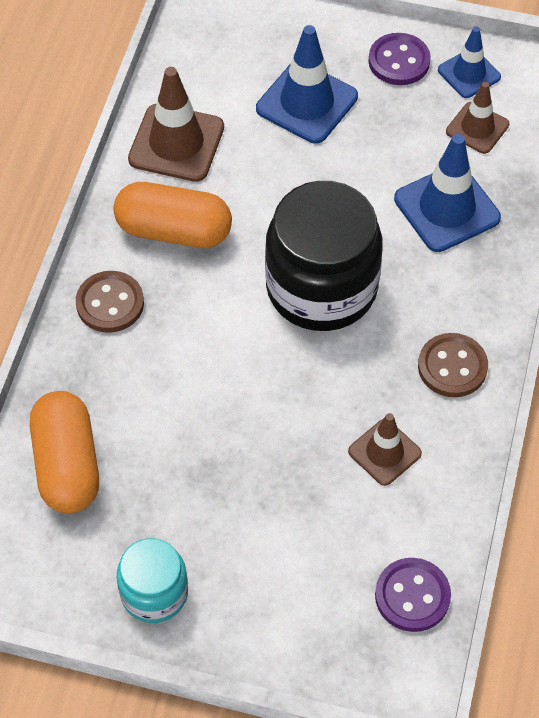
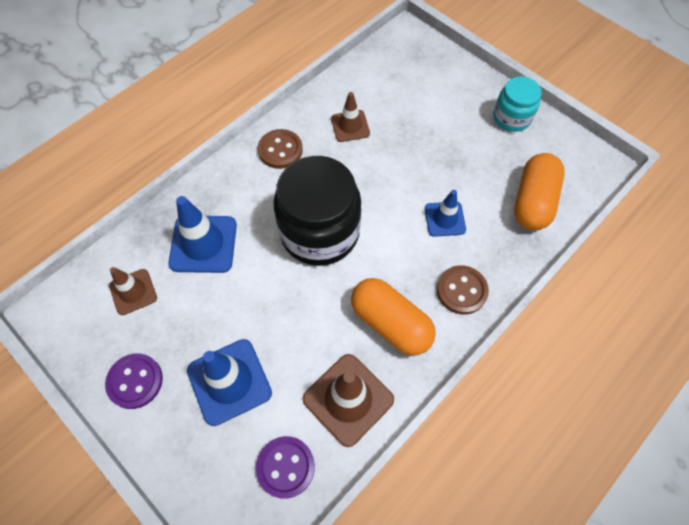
camera: 150 degrees left, 5 degrees up
purple button [375,558,451,632] -> purple button moved to [256,436,315,499]
blue traffic cone [438,26,501,98] -> blue traffic cone moved to [425,190,466,237]

